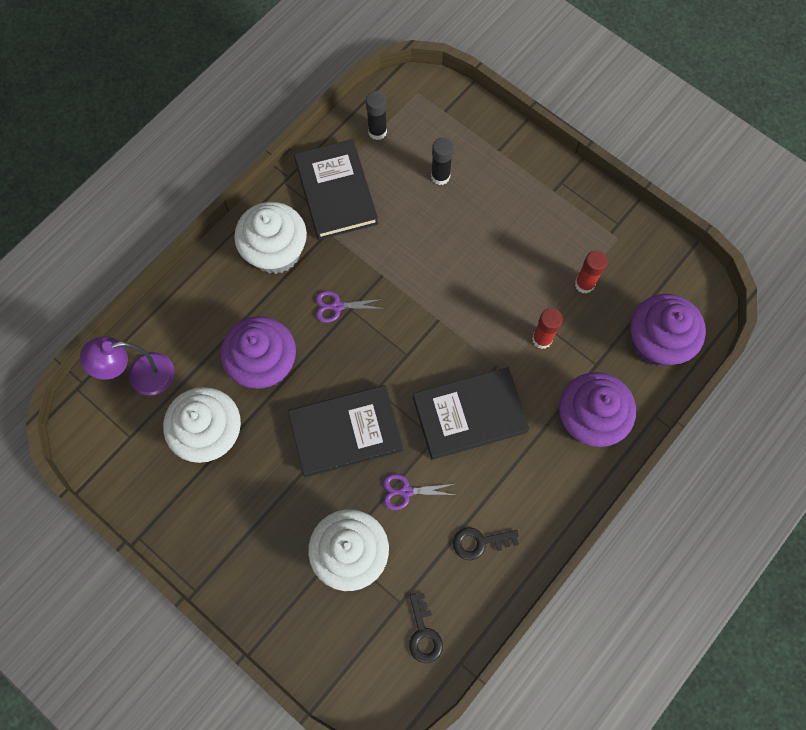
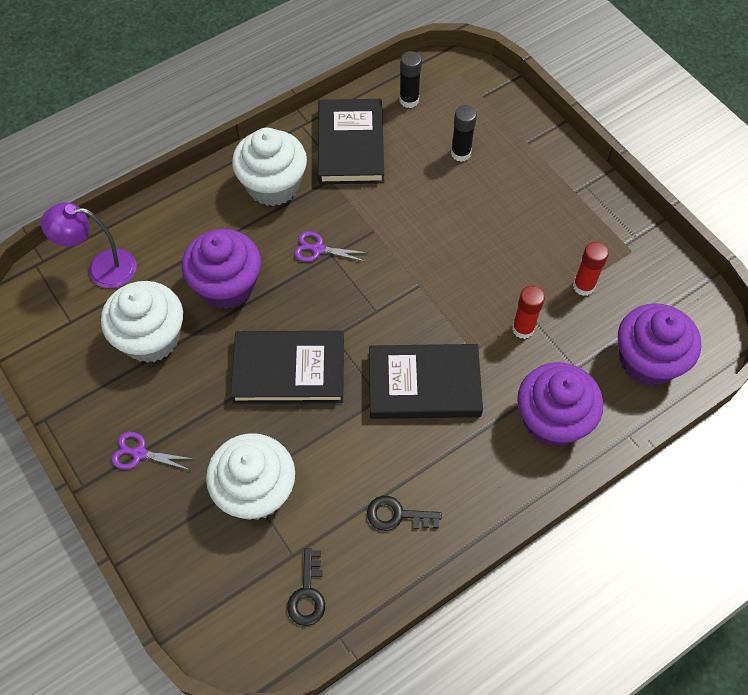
camera: 15 degrees right, 10 degrees down
purple scissors [383,474,455,510] -> purple scissors moved to [111,432,193,470]

